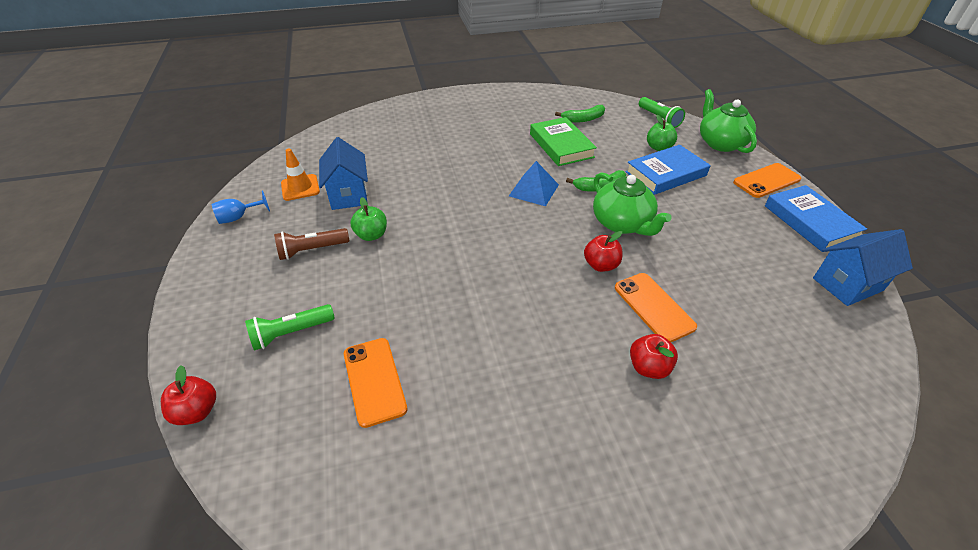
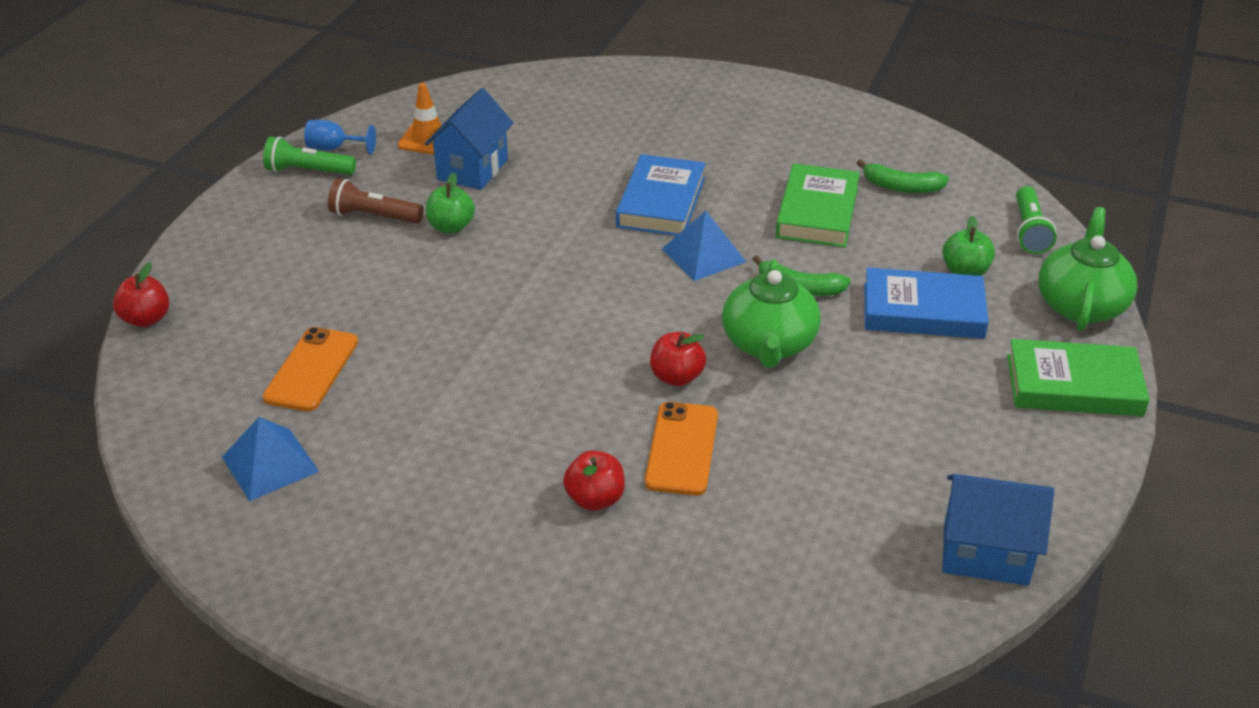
camera: 35 degrees right, 5 degrees down
green flashlight [245,304,335,350] -> green flashlight moved to [263,137,356,175]
orange phone [733,163,801,198] -> green book [1007,339,1150,417]
blue book [765,185,867,252] -> blue book moved to [616,154,706,236]
none -> blue pyramid [222,417,319,501]

